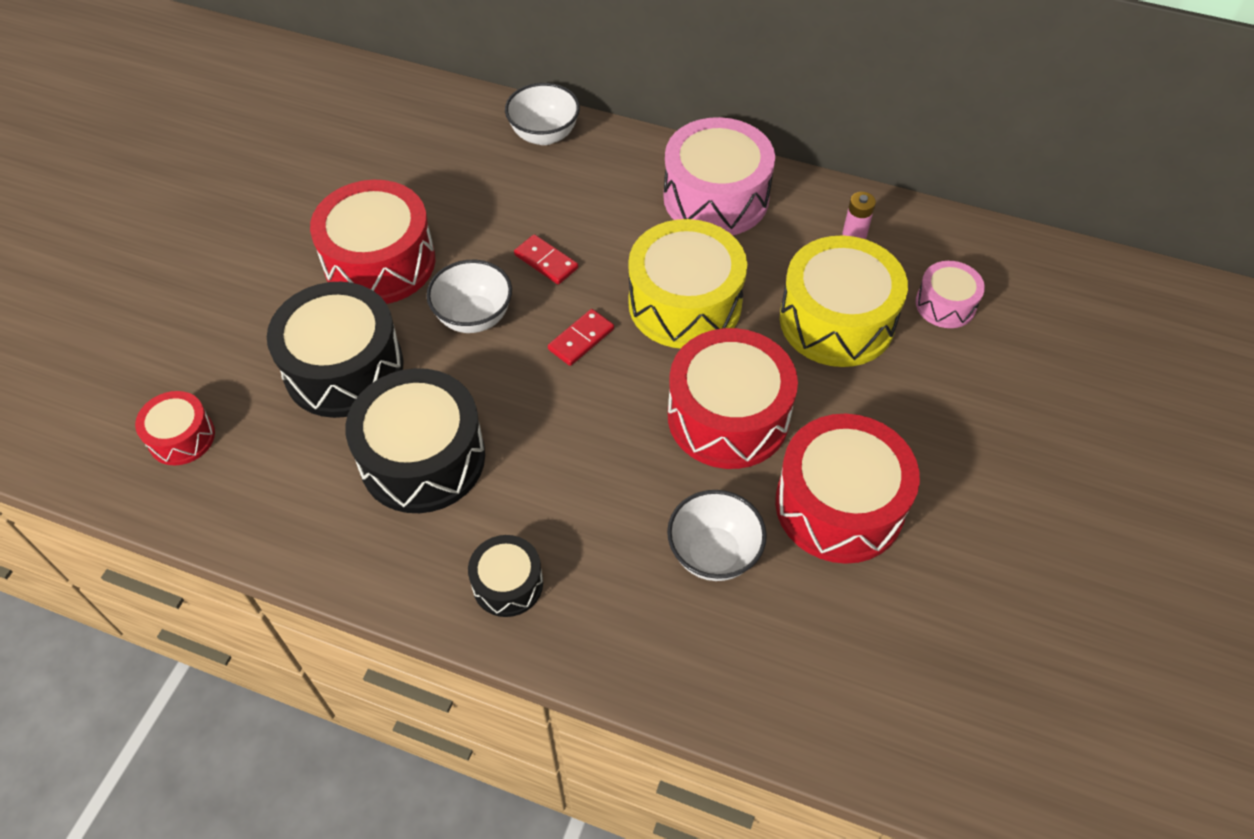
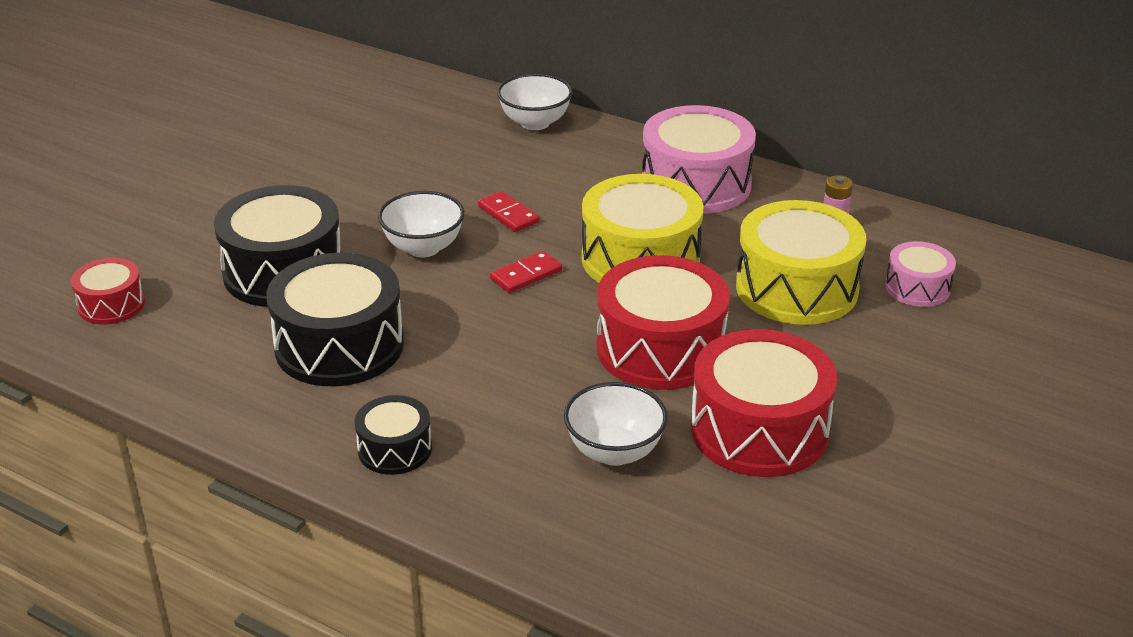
camera: 10 degrees right, 20 degrees down
red drum [310,180,435,304] -> none

